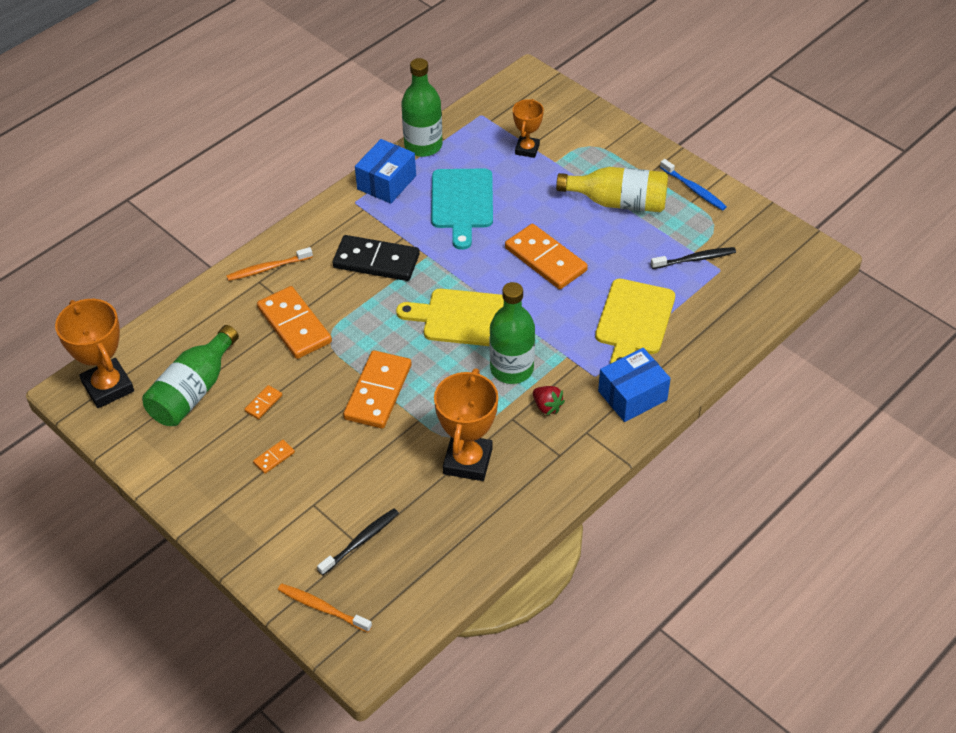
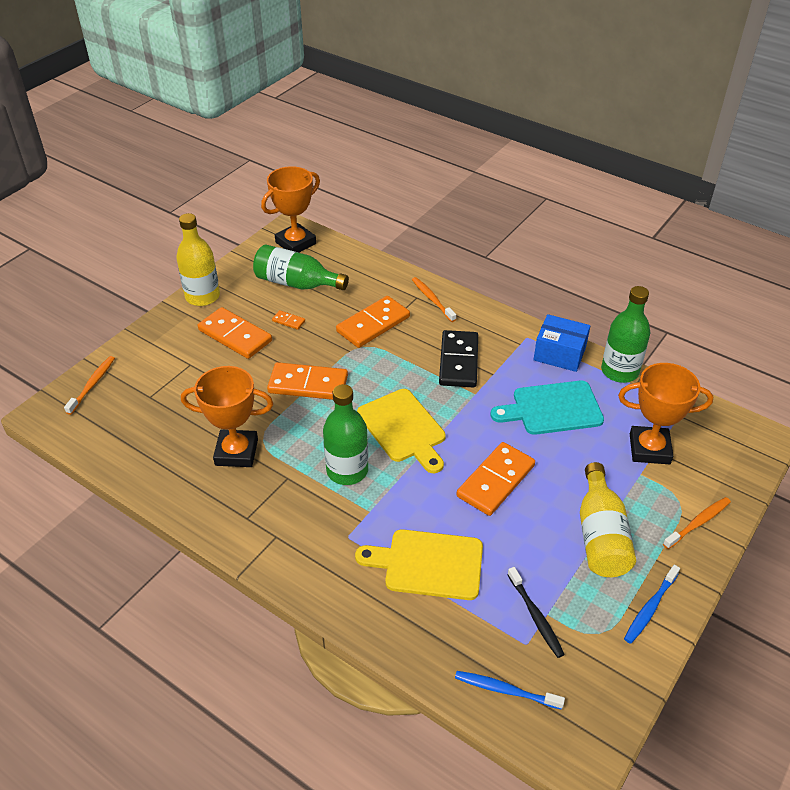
camera: 80 degrees right, 5 degrees down
orange domino [253,440,295,474] -> orange domino [198,307,272,359], size x2.30
black toothbrush [317,508,399,575] -> none
yellow cutting board [396,289,504,346] -> yellow cutting board turned 150 degrees clockwise [357,389,446,473]
orange trophy [513,99,544,158] -> orange trophy [618,363,713,464], size x1.68
red strawberry [533,386,565,415] -> none
blue box [598,348,671,422] -> none
none -> yellow bottle [176,213,220,306]
none -> blue toothbrush [455,671,565,710]
none -> orange toothbrush [663,497,731,549]

